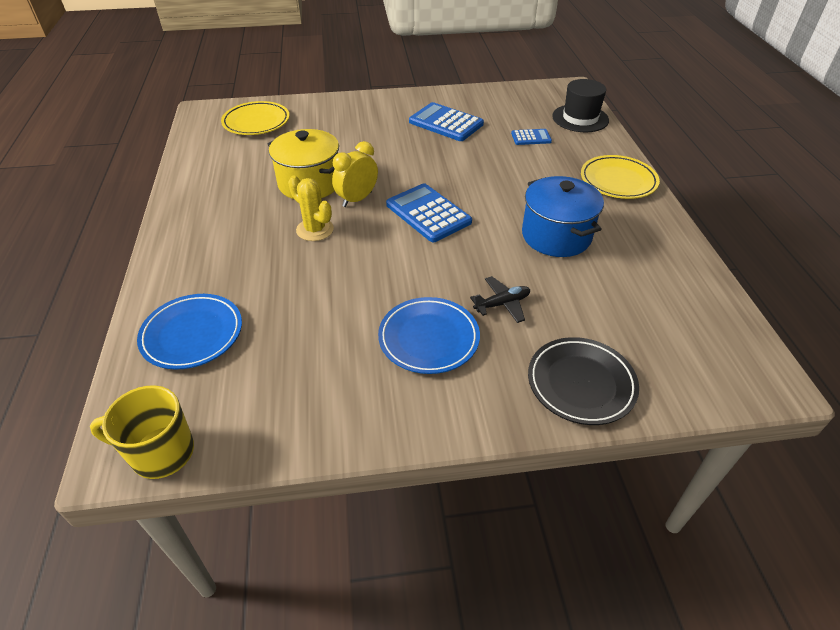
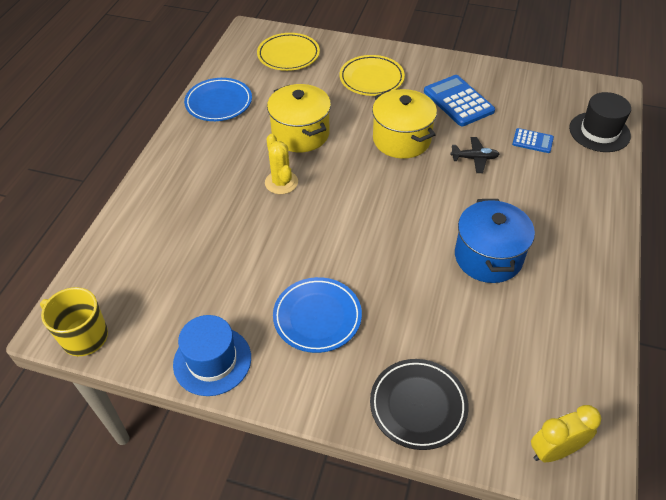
camera: 25 degrees right, 5 degrees up
blue plate [137,294,242,370] -> blue plate moved to [184,78,252,121]
yellow clock [332,141,378,207] -> yellow clock moved to [531,405,601,462]
blue calculator [386,183,472,242] -> none
black plane [470,276,530,323] -> black plane moved to [450,137,499,173]
yellow plate [581,155,660,199] -> yellow plate moved to [339,55,405,96]
none -> blue hat [173,315,251,396]
none -> yellow pot [372,89,437,159]

